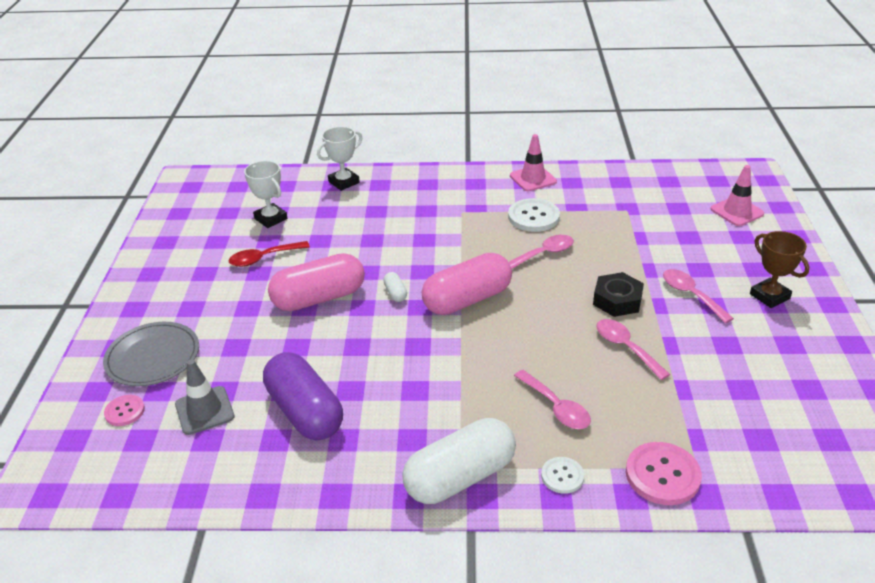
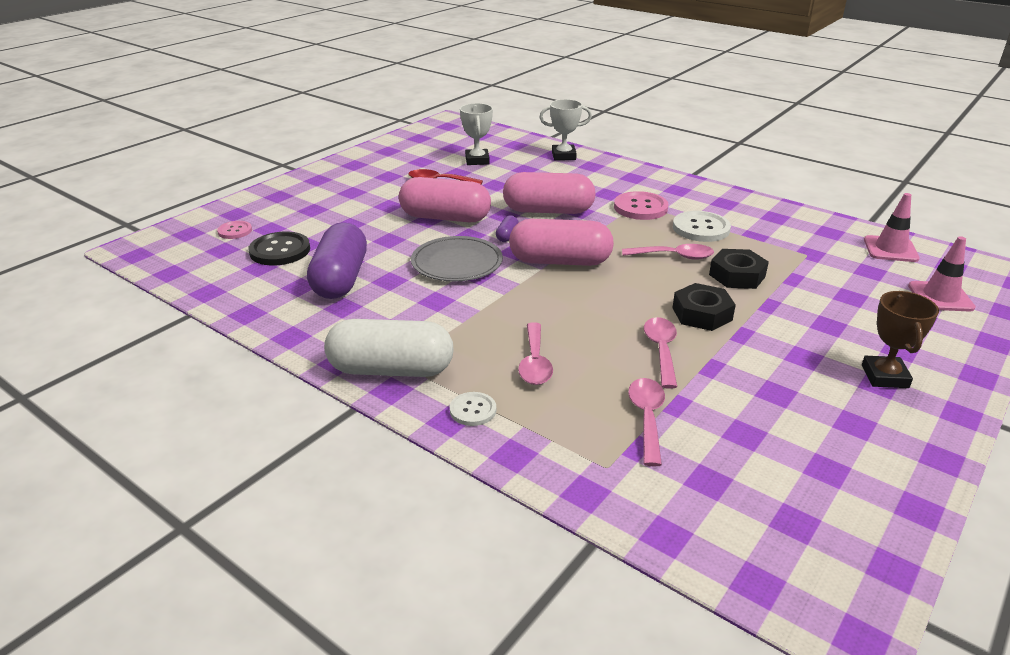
camera: 35 degrees right, 5 degrees down
grey plate [103,322,199,386] -> grey plate moved to [411,236,503,281]
grey traffic cone [175,359,235,435] -> black button [249,231,310,265]
white capsule [383,272,407,302] -> purple capsule [496,215,519,242]
pink traffic cone [510,134,557,191] -> pink traffic cone moved to [864,193,920,262]
pink button [626,442,702,505] -> pink button moved to [614,191,669,220]
pink spoon [663,269,734,323] -> pink spoon moved to [628,378,665,466]
none -> pink capsule [503,172,596,214]
none -> black nut [709,249,769,289]

